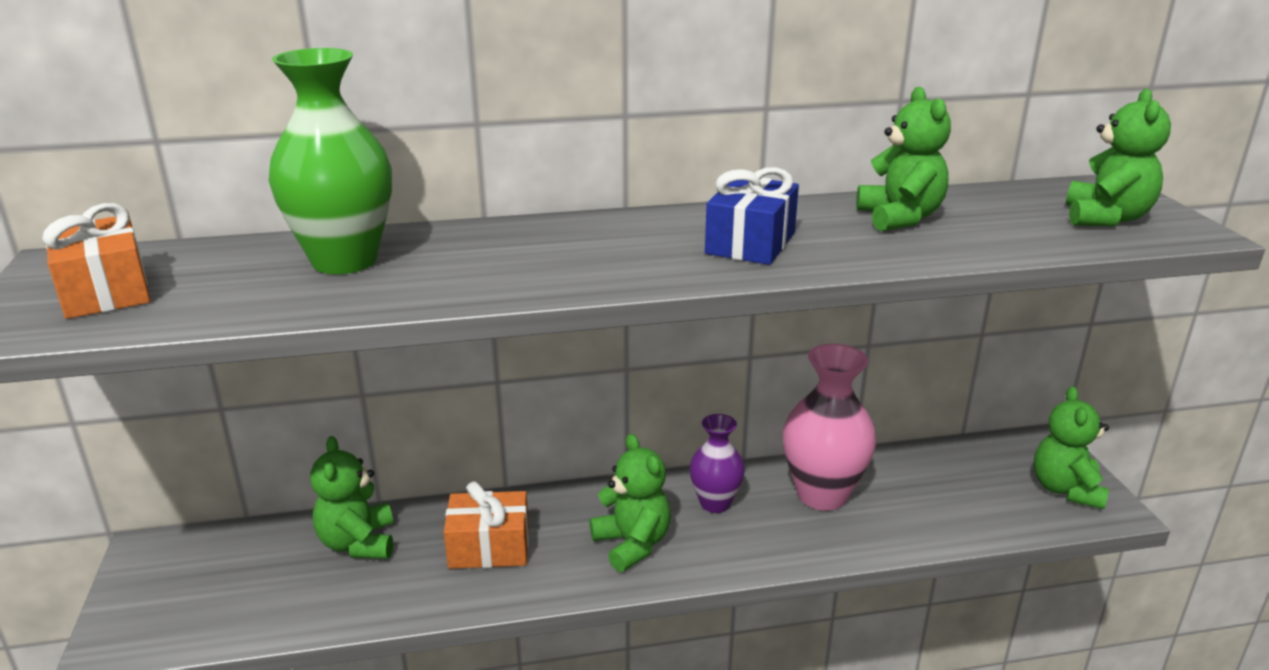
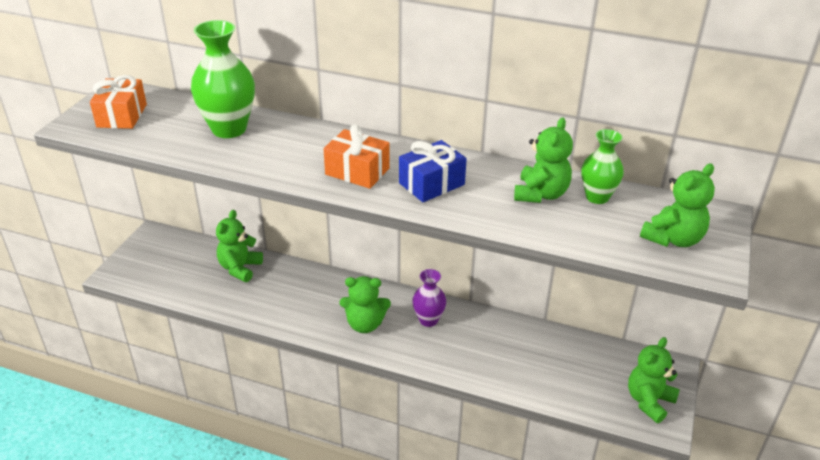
camera: 30 degrees right, 10 degrees up
orange gift [444,481,529,569] -> orange gift moved to [323,124,390,189]
green teddy bear [589,434,671,572] -> green teddy bear turned 90 degrees clockwise [340,276,391,333]
pink vase [783,344,876,511] -> none
none -> green vase [581,129,624,204]

